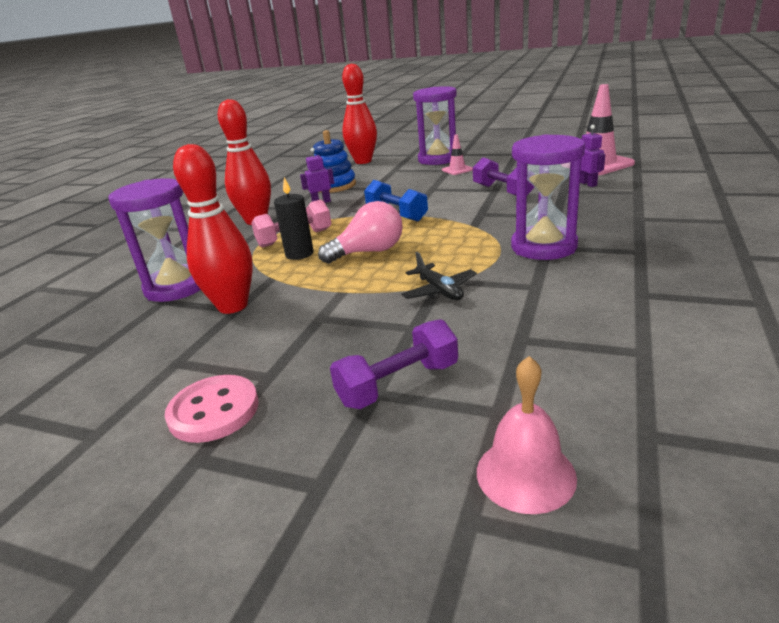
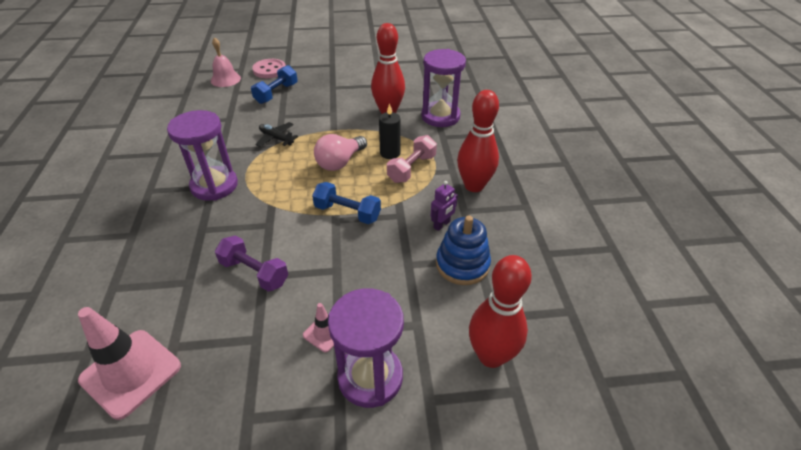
camera: 150 degrees right, 15 degrees up
pink button [165,375,259,443] -> pink button moved to [252,59,286,78]
purple dumbbell [330,319,458,409] -> blue dumbbell [251,65,298,104]
purple robot [580,125,605,187] -> none

